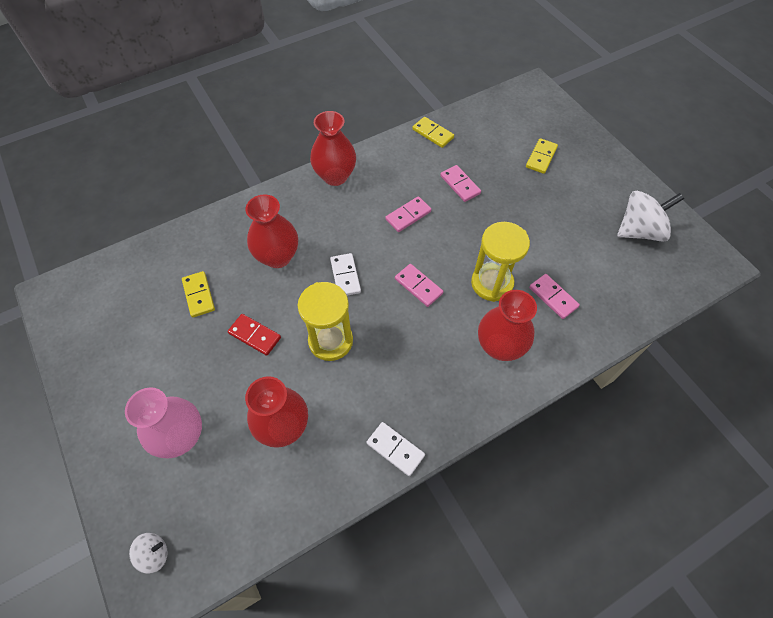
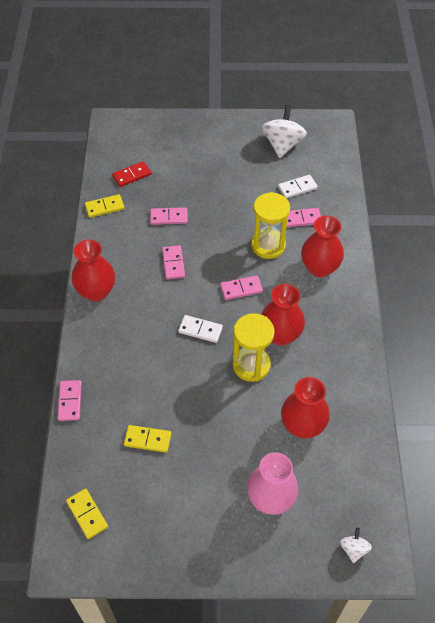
camera: 60 degrees left, 5 degrees down
red domino [228,314,281,356] -> red domino moved to [112,161,151,187]
red vase [246,194,298,268] -> red vase moved to [261,284,305,346]
white domino [367,422,425,476] -> white domino moved to [278,175,318,199]
yellow domino [526,138,558,174] -> yellow domino moved to [66,488,108,539]
none -> pink domino [57,380,82,421]

